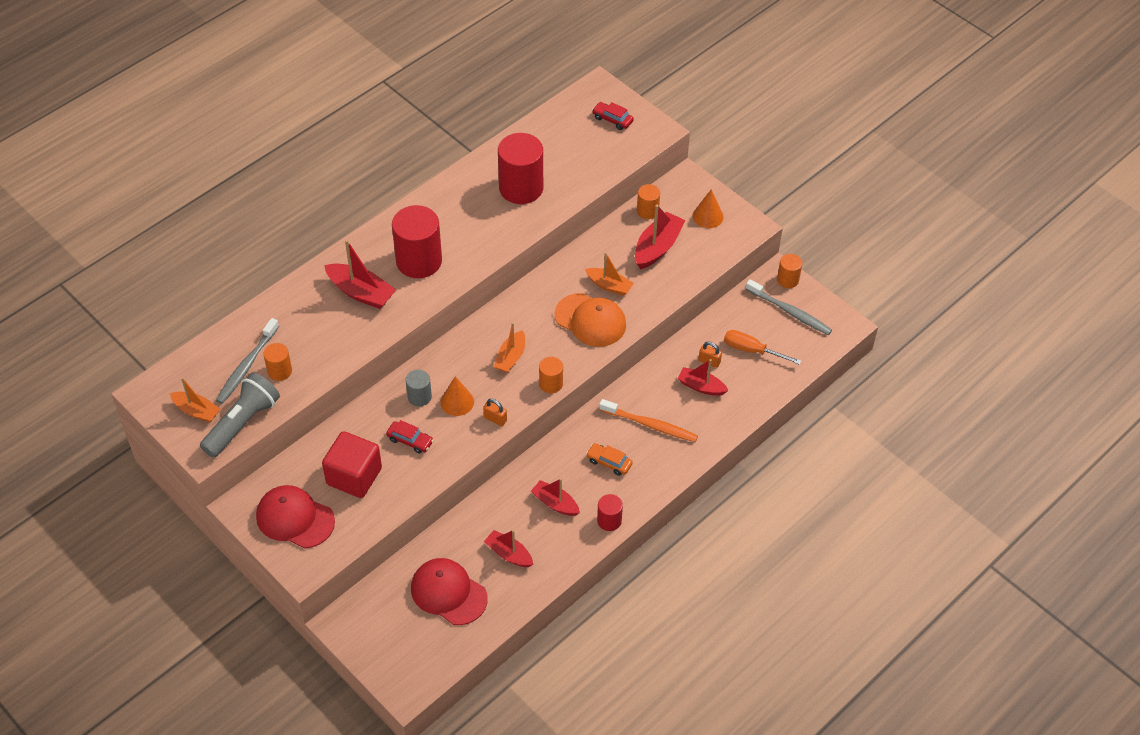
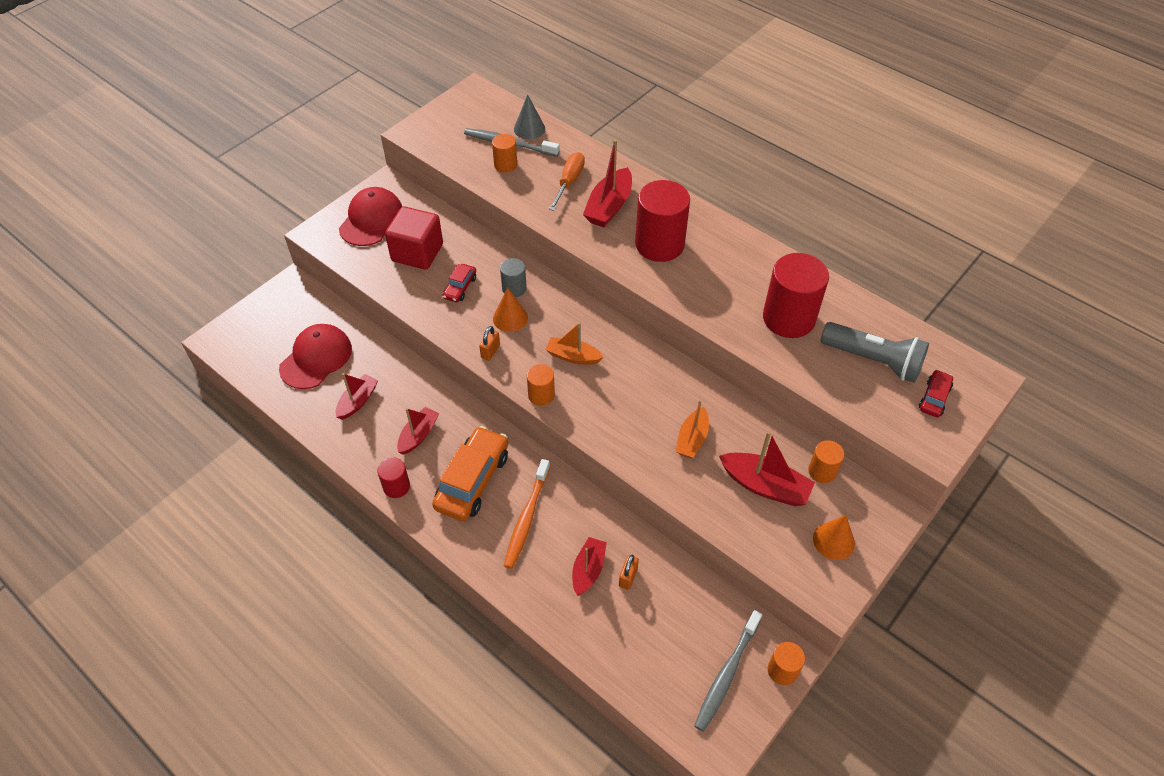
camera: 85 degrees right, 0 degrees up
orange boat [170,377,220,422] -> none
grey flashlight [200,373,280,458] -> grey flashlight moved to [821,322,929,383]
orange cap [555,293,626,347] -> none
orange car [586,443,633,476] -> orange car [432,426,508,521], size x1.97
orange screwdriver [724,330,801,365] -> orange screwdriver moved to [549,152,585,211]
none -> grey cone [514,94,545,139]

